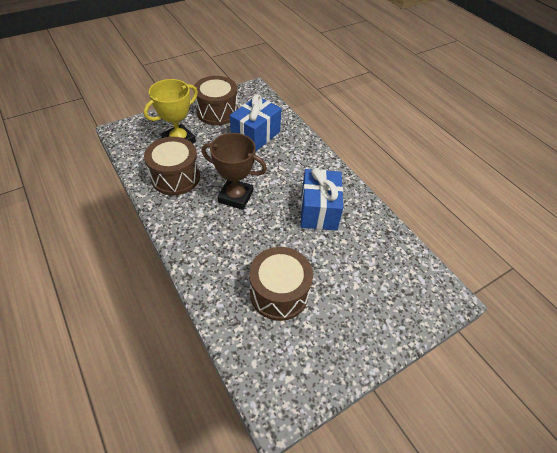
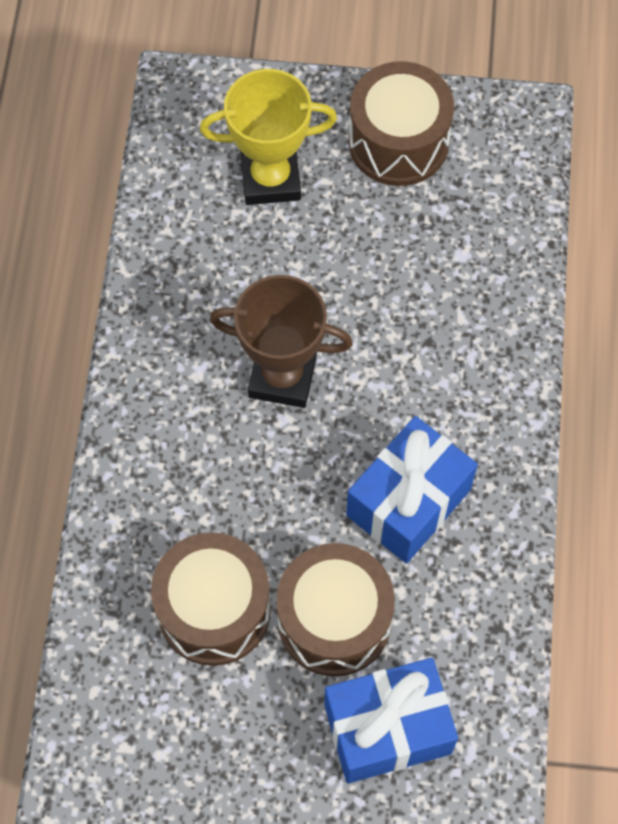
camera: 40 degrees right, 15 degrees up
brown drum [144,137,200,195] -> brown drum moved to [276,543,395,677]
brown trophy [201,133,267,210] -> brown trophy turned 45 degrees counterclockwise [210,275,353,408]
blue gift [230,94,281,152] -> blue gift moved to [324,658,458,783]

